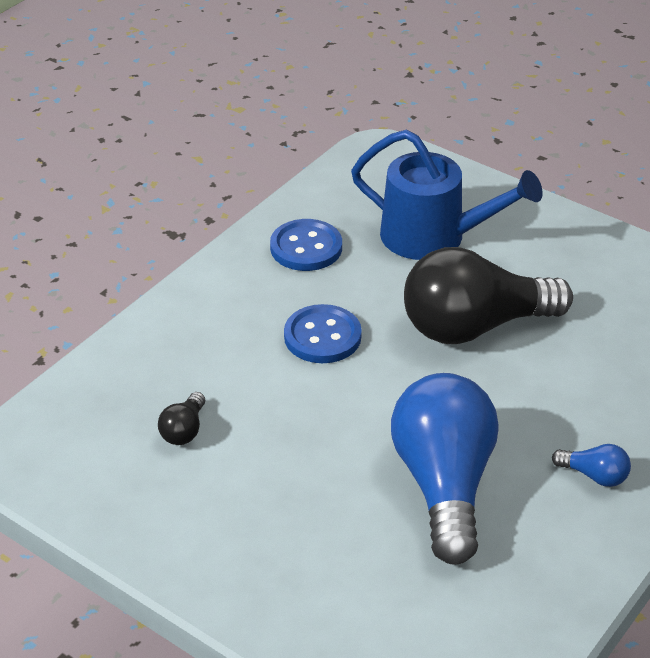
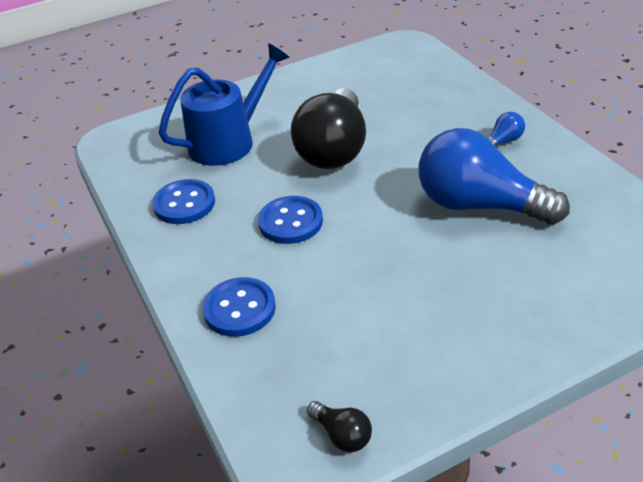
camera: 60 degrees left, 0 degrees up
black light bulb [158,392,205,445] -> black light bulb moved to [307,401,372,452]
none -> blue button [202,277,276,337]

